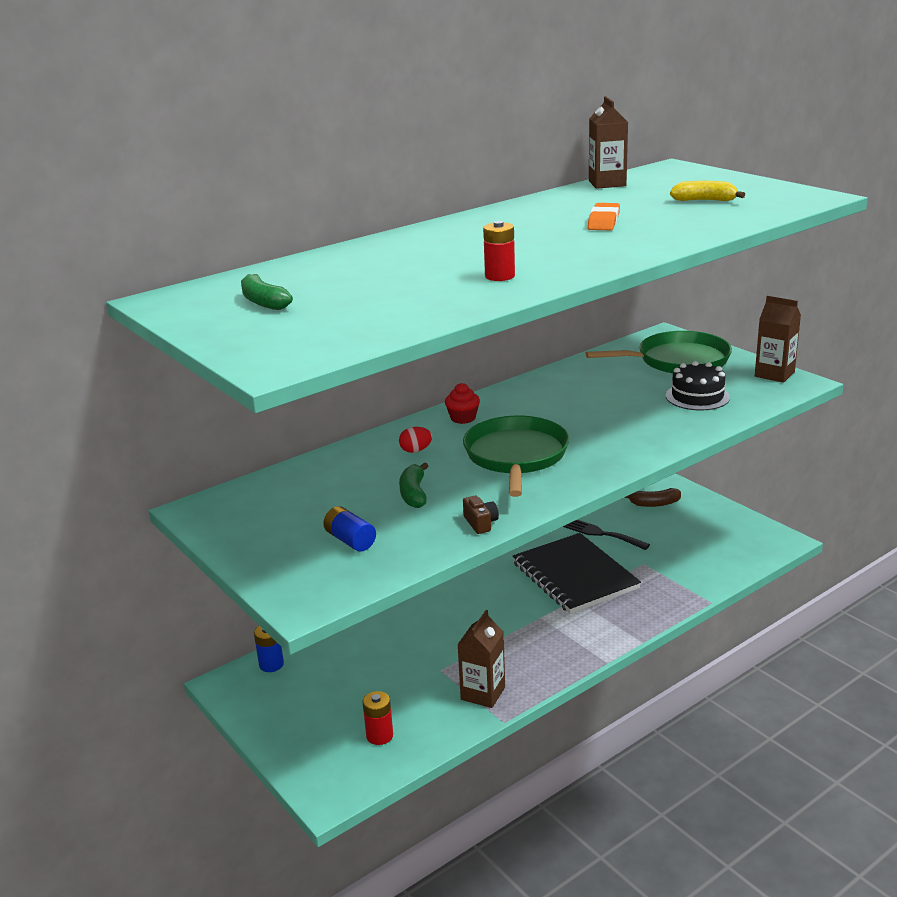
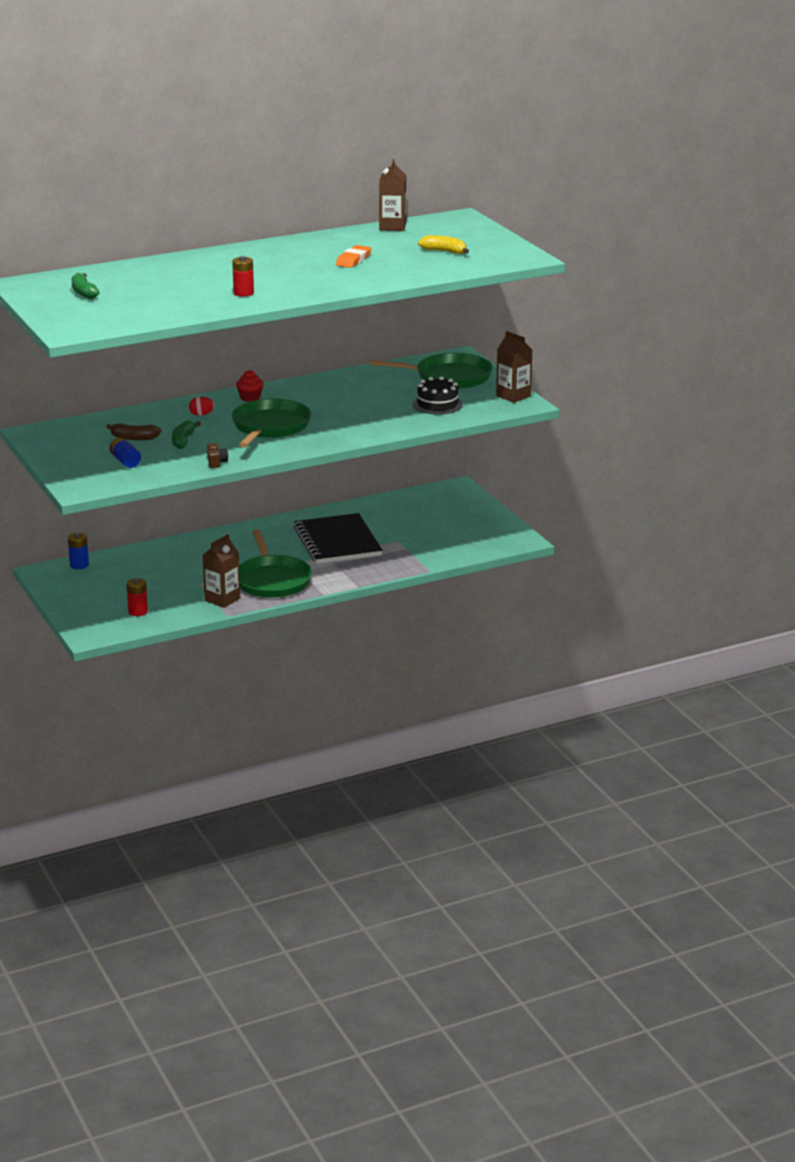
camera: 10 degrees right, 0 degrees up
black fork [563,520,650,550] -> none
brown banana [624,488,681,507] -> brown banana moved to [106,423,161,440]
none -> green pan [239,529,312,598]

